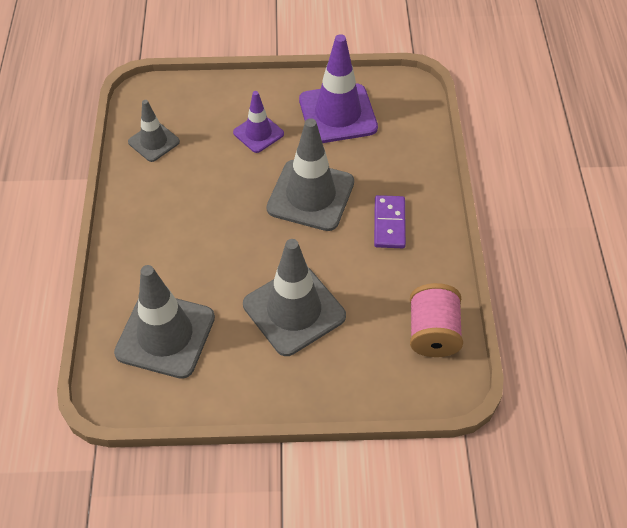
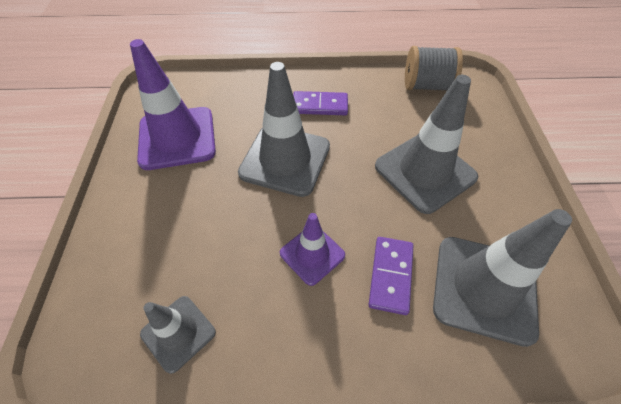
camera: 90 degrees left, 0 degrees up
purple traffic cone [233,91,284,153] -> purple traffic cone moved to [280,213,345,286]
pink spool [410,283,463,357] -> grey spool [405,46,463,91]
none -> purple domino [368,237,414,315]

